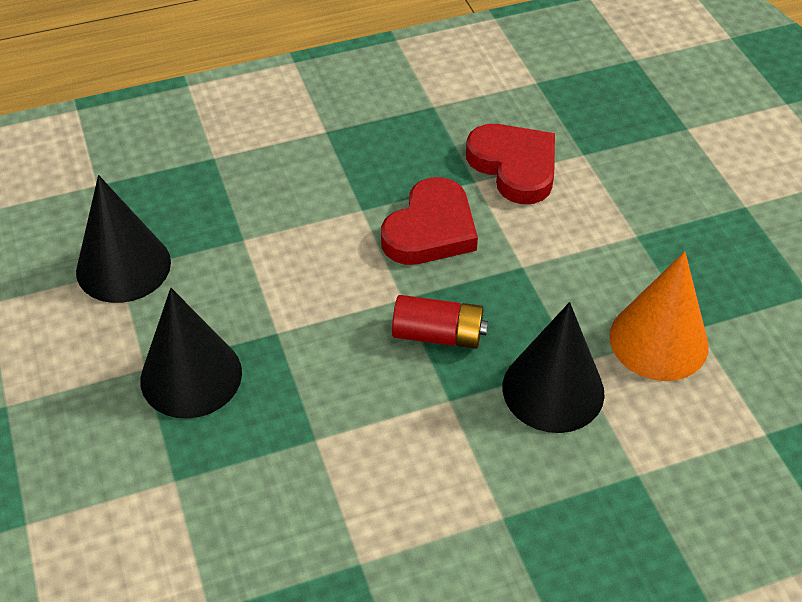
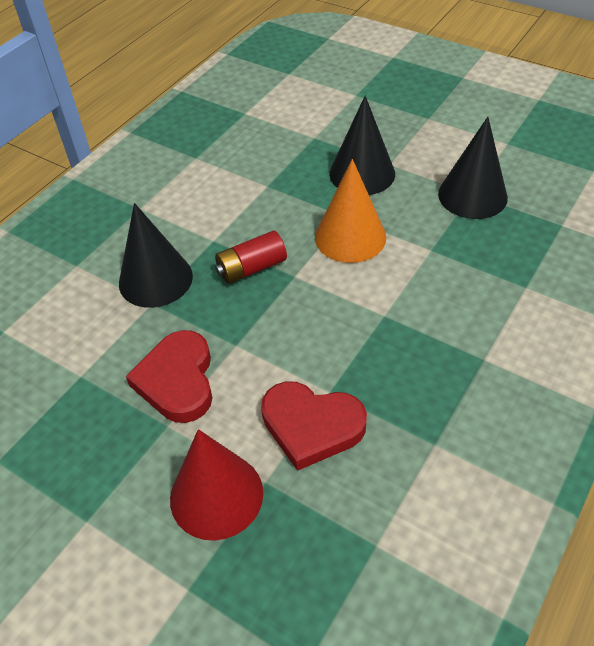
camera: 145 degrees right, 0 degrees up
red heart [381,177,478,265] -> red heart moved to [126,330,213,423]
orange cone [609,251,709,381] -> orange cone moved to [315,159,386,263]
none -> red cone [170,429,263,541]

